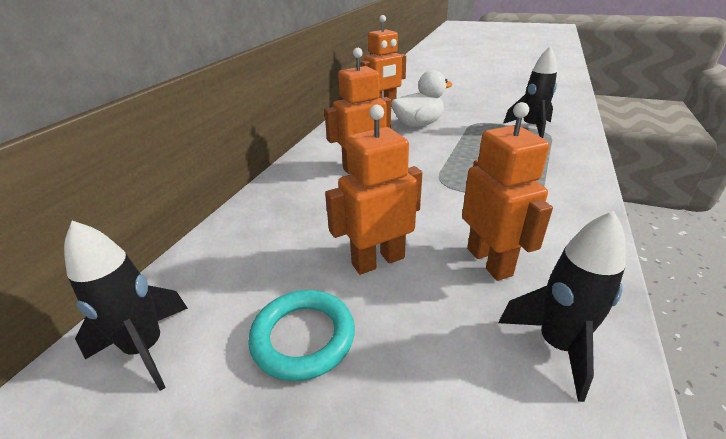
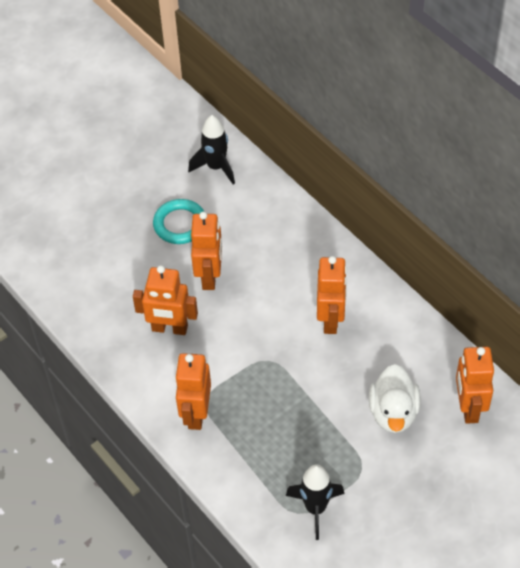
camera: 120 degrees right, 20 degrees up
black rocket [498,211,626,402] -> none
none -> orange robot [175,353,211,430]

